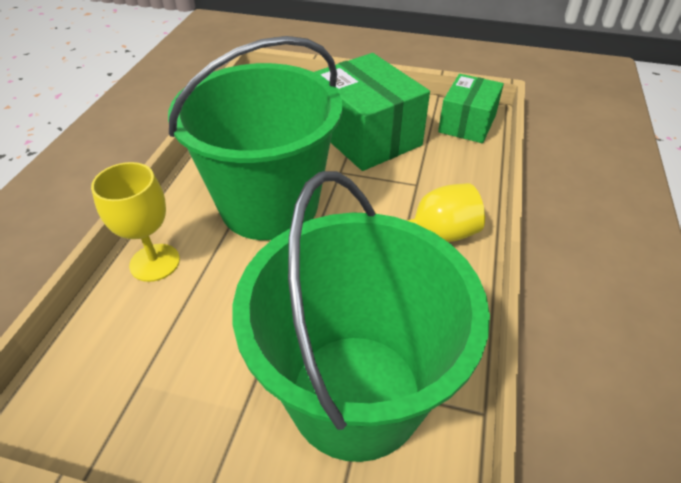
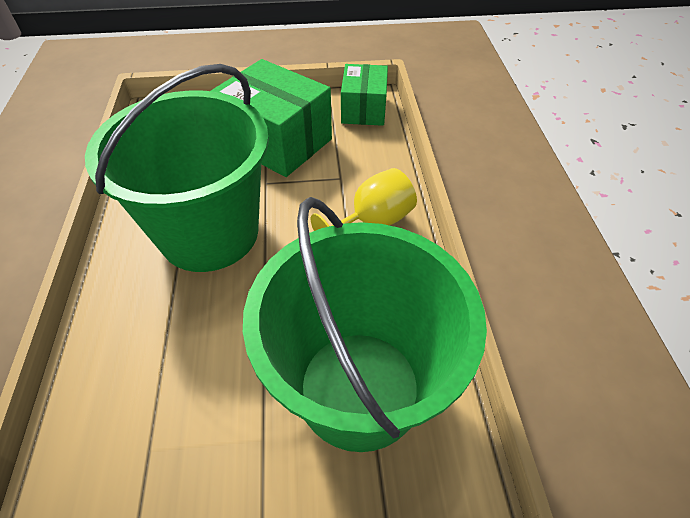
camera: 20 degrees left, 5 degrees up
yellow goblet [91,162,180,282] -> none

